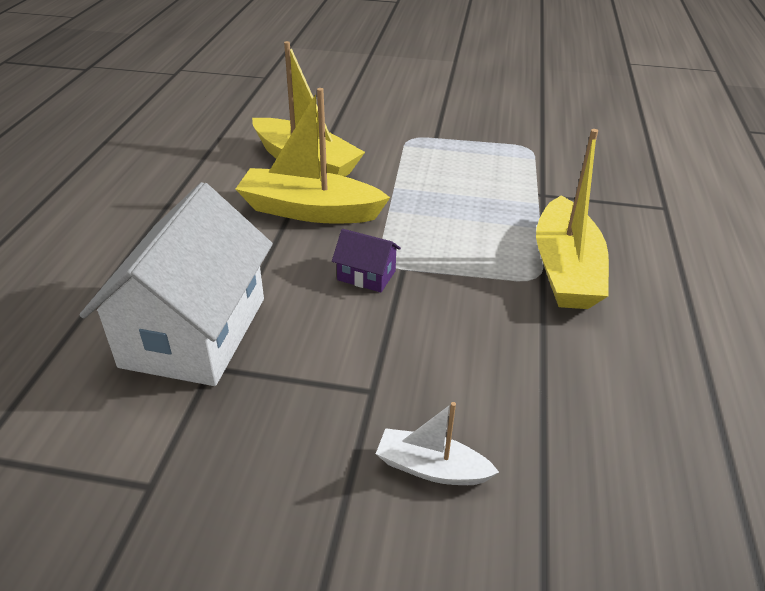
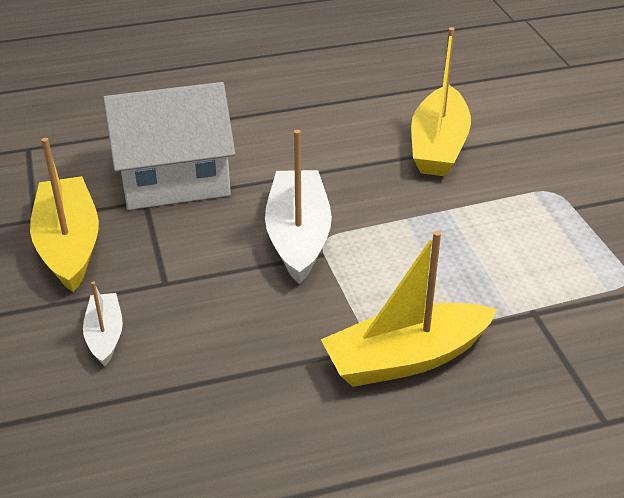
camera: 65 degrees right, 0 degrees up
yellow boat [235,88,390,224] -> yellow boat moved to [30,138,99,292]
purple house [332,229,401,292] -> white boat [265,130,332,284]

